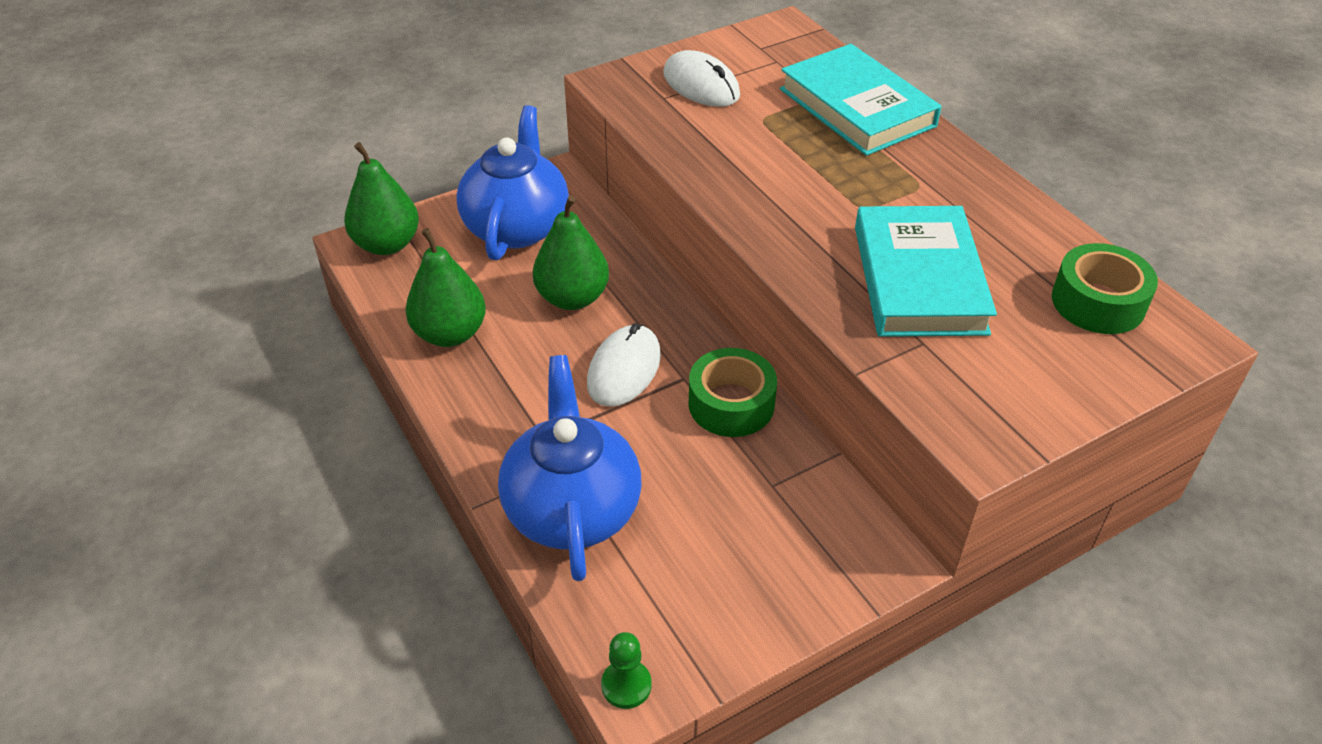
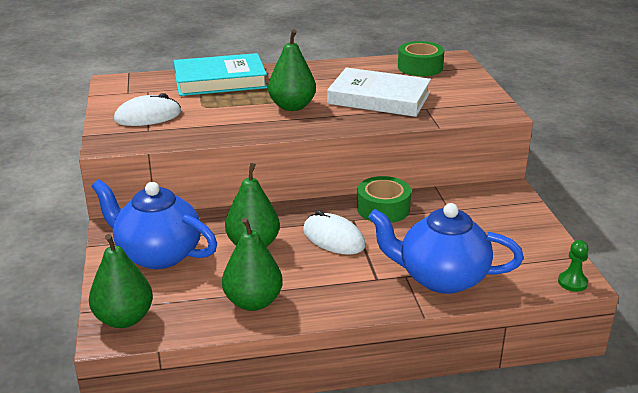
camera: 70 degrees left, 15 degrees down
turquoise book [855,206,997,337] -> white book [328,67,431,117]
none -> green pear [268,29,316,111]

